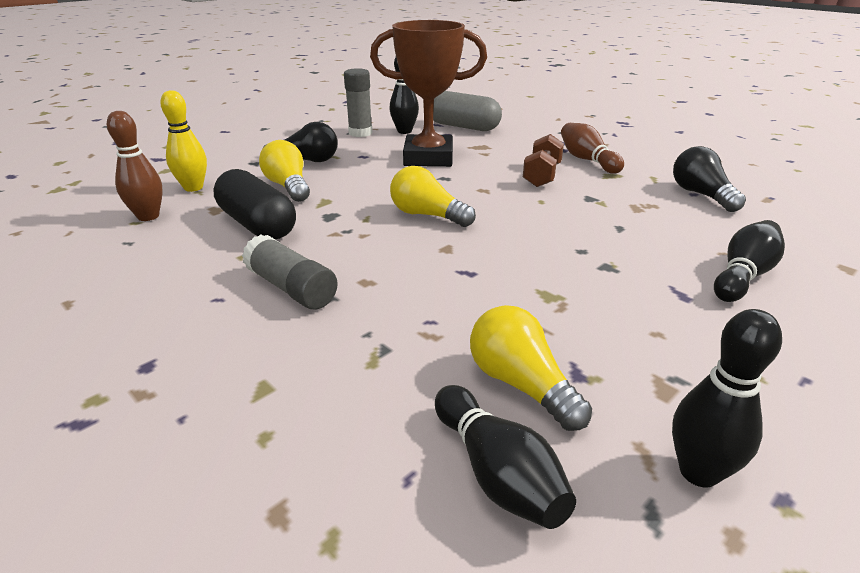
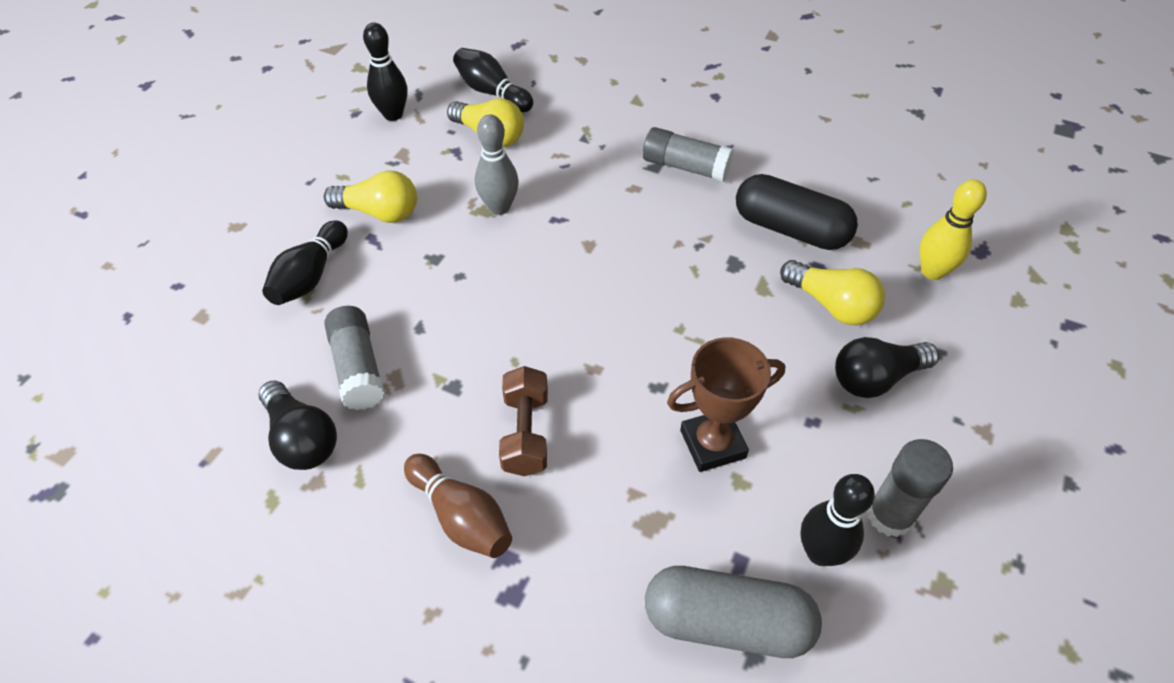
camera: 160 degrees right, 20 degrees up
brown bowling pin [107,111,163,221] -> none
brown trophy [370,20,487,167] -> brown trophy [667,337,785,472], size x0.66
yellow light bulb [390,166,476,227] -> yellow light bulb moved to [324,170,417,223]
none -> grey glue stick [324,306,385,410]
none -> grey bowling pin [475,114,519,215]

